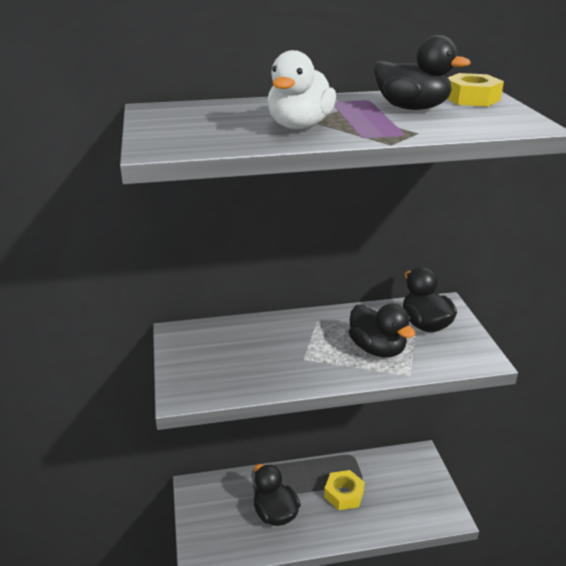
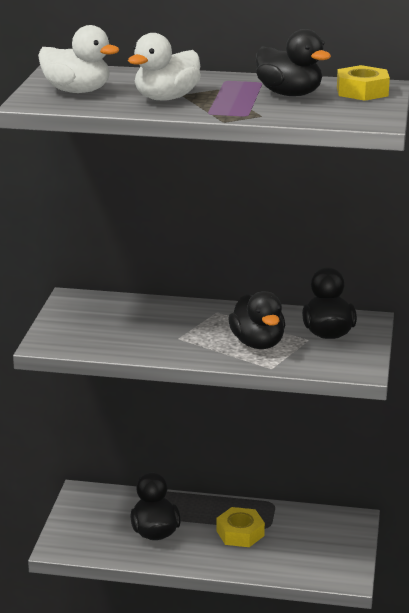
camera: 20 degrees right, 5 degrees down
none -> white duck [38,25,120,93]

